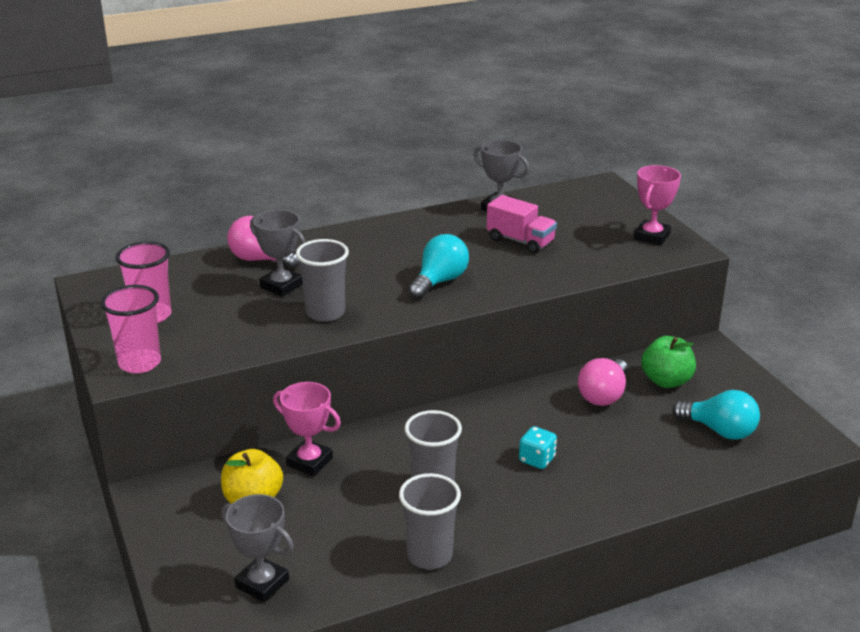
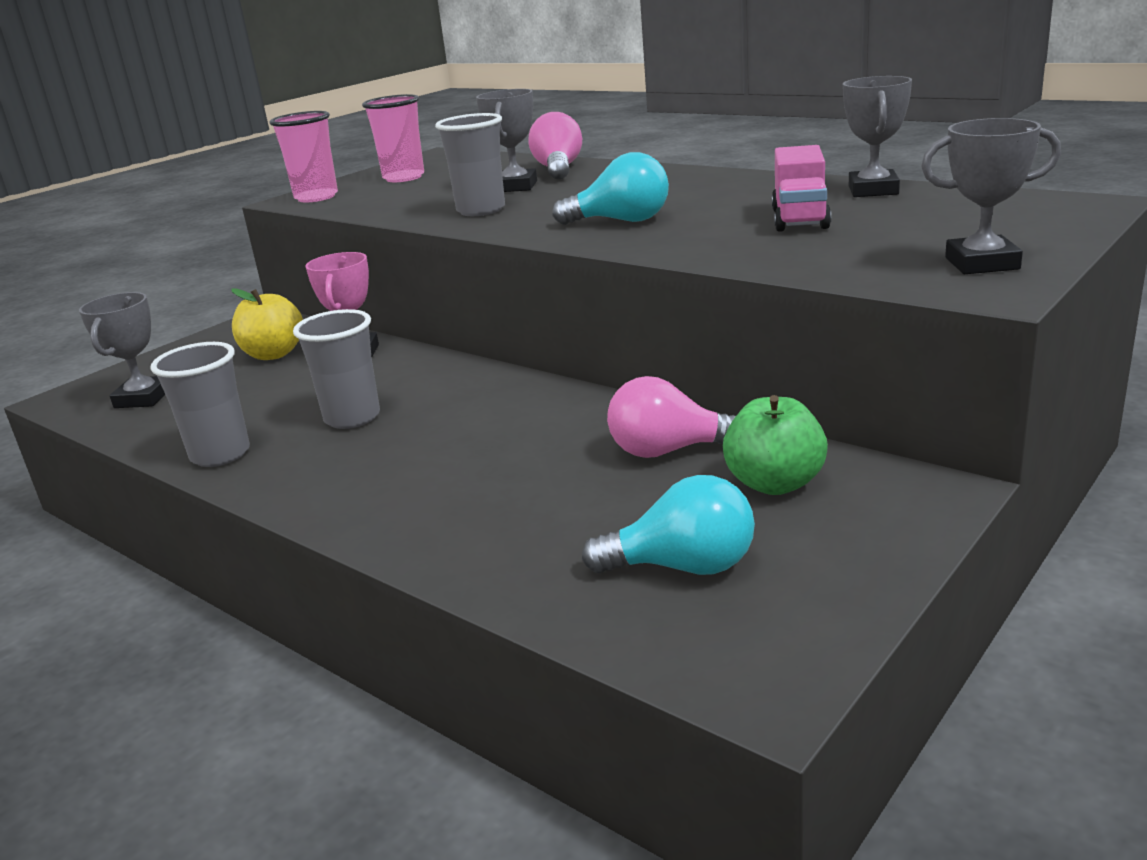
camera: 65 degrees right, 5 degrees down
turquoise dice [519,426,557,469] -> none
pink trophy [634,165,681,246] -> grey trophy [921,118,1061,274]
turquoise light bulb [672,390,760,440] -> turquoise light bulb turned 90 degrees counterclockwise [582,475,755,575]

